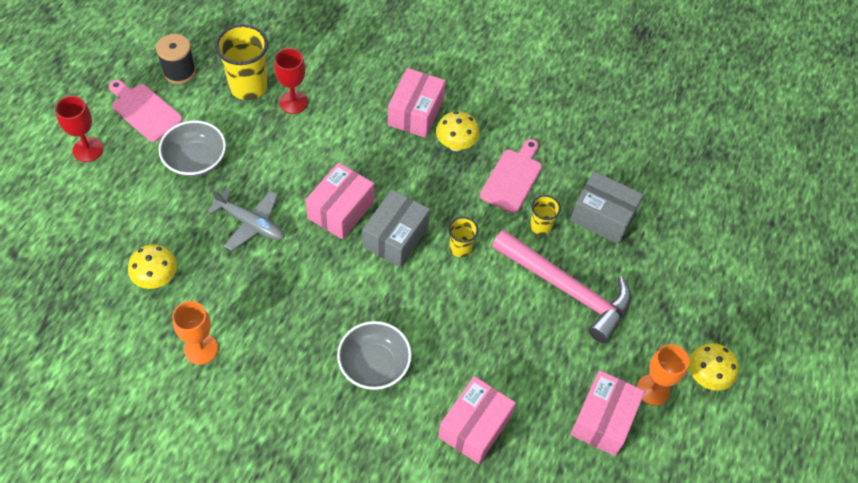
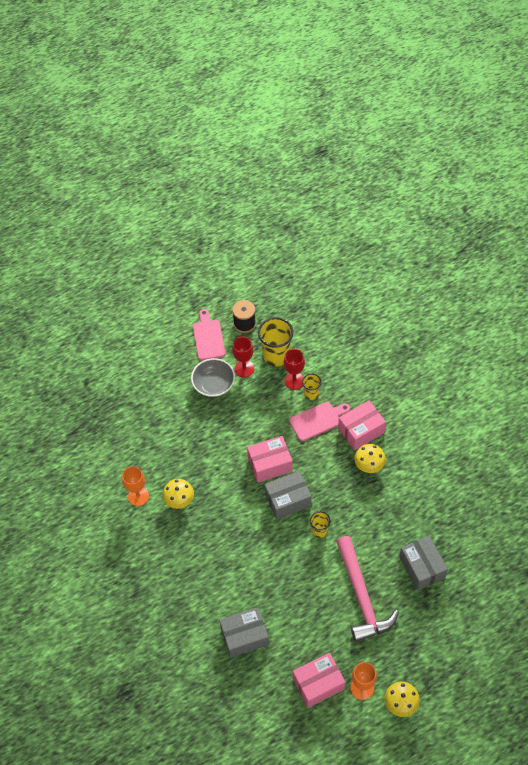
camera: 45 degrees right, 0 degrees up
red goblet [55,96,103,162] -> red goblet moved to [232,337,254,377]
yellow mushroom [128,244,177,289] -> yellow mushroom moved to [162,479,194,509]
grey plane [208,189,284,251] -> none
grey bowl [337,321,412,390] -> none
pink box [438,376,516,464] -> grey box [219,607,269,658]
pink cutting board [480,139,542,213] -> pink cutting board moved to [289,402,350,441]
yellow cup [530,195,561,235] -> yellow cup moved to [302,374,321,400]

